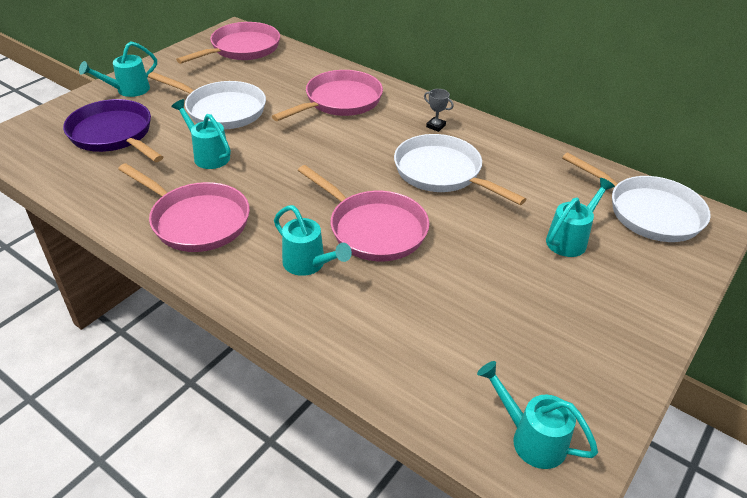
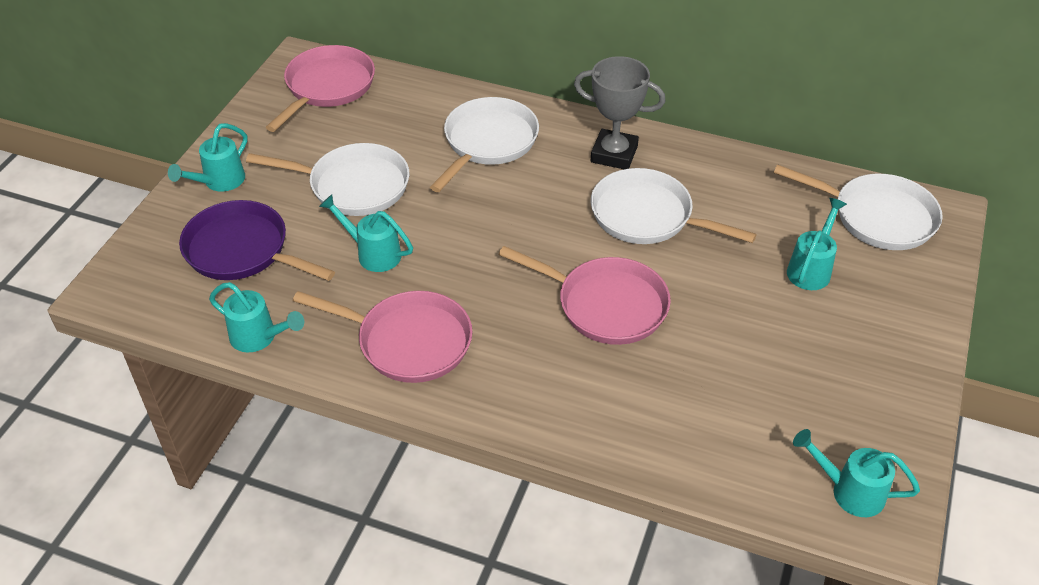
camera: 15 degrees left, 5 degrees up
pink pan [272,70,383,121] -> white pan [430,97,539,192]
turquoise watering can [274,205,352,276] -> turquoise watering can moved to [209,282,304,352]
grey trophy [424,89,454,132] -> grey trophy [574,56,665,169], size x2.26

